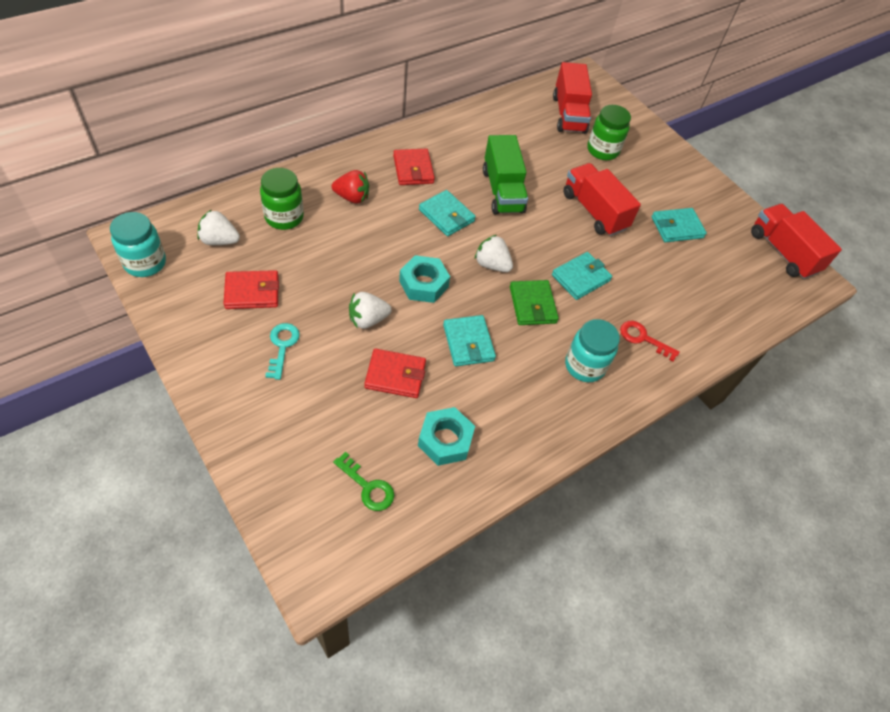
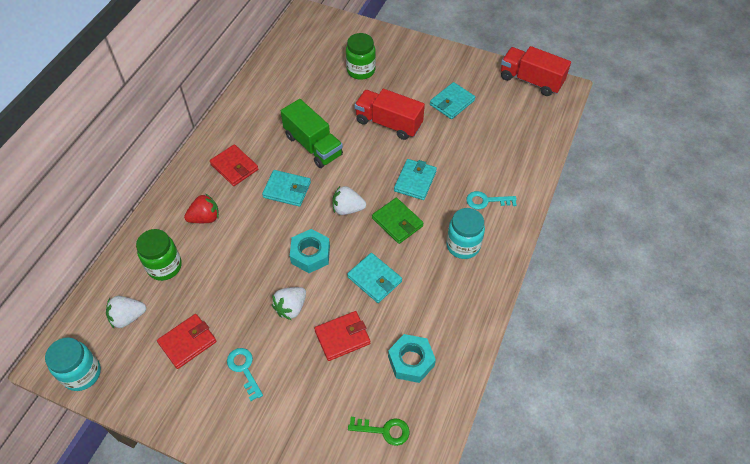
camera: 25 degrees left, 0 degrees up
red truck [553,62,592,134] -> none
red key [620,321,680,362] -> turquoise key [466,191,517,209]

